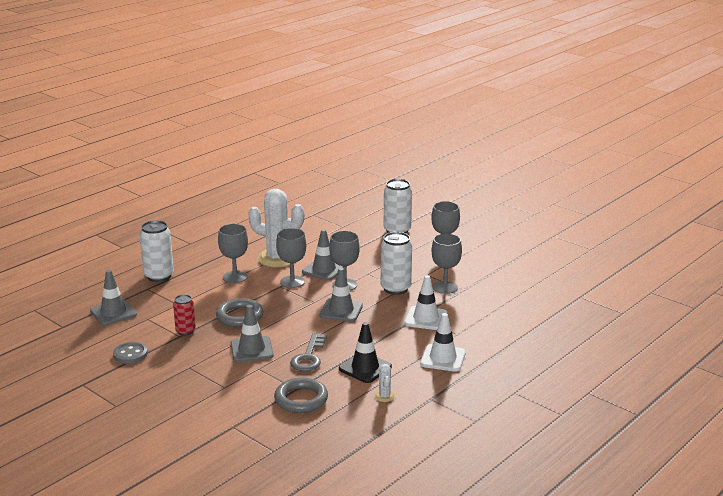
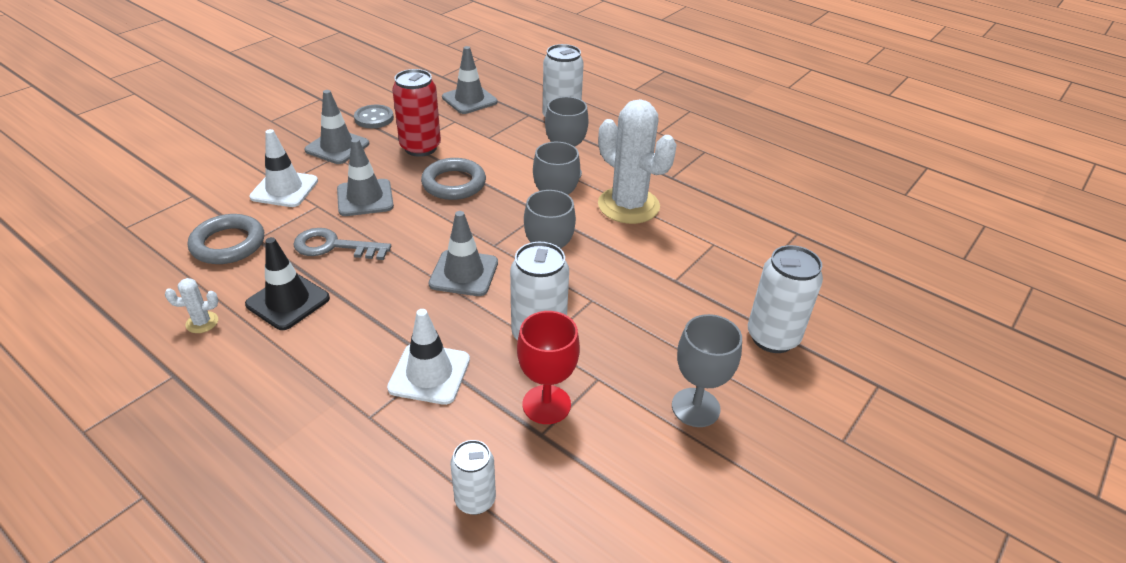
camera: 85 degrees right, 15 degrees up
red can [173,295,196,336] -> red can [392,69,441,157], size x1.64
white cactus [248,189,304,267] -> white cactus turned 60 degrees counterclockwise [598,99,677,224]
grey traffic cone [302,229,343,281] -> grey traffic cone moved to [305,90,369,164]
white traffic cone [420,313,466,372] -> white traffic cone moved to [249,129,318,207]
grey goblet [432,233,462,294] -> red goblet [517,311,580,424]
none -> white can [450,440,496,515]

